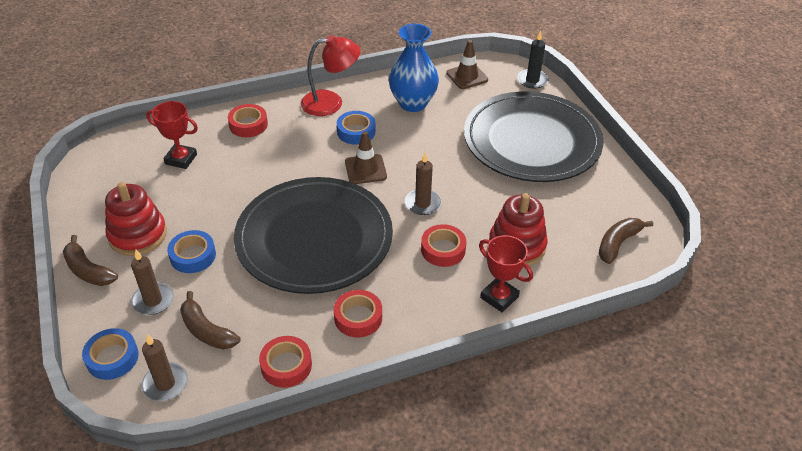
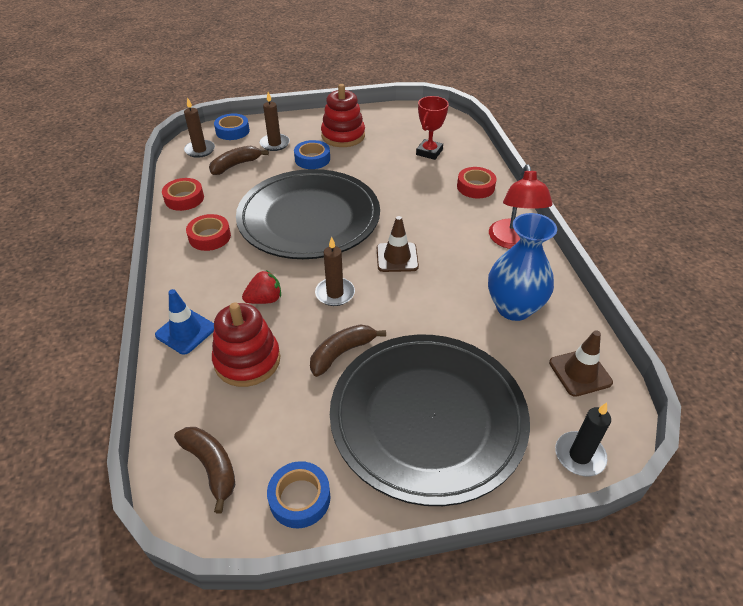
camera: 100 degrees right, 0 degrees up
brown banana [63,235,118,286] -> brown banana moved to [310,324,386,377]
blue tape [337,111,376,145] -> blue tape moved to [267,461,330,528]
red tape [421,224,466,267] -> red strawberry [242,270,281,304]
red trophy [479,235,533,312] -> blue traffic cone [155,289,214,355]

